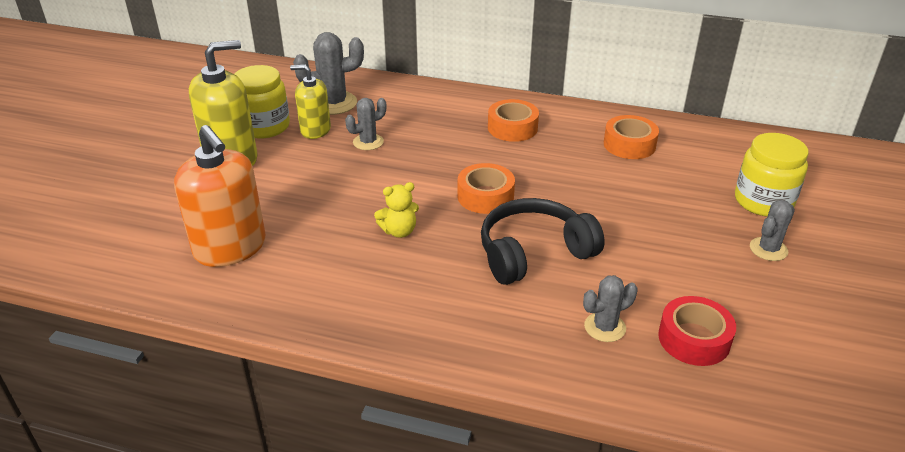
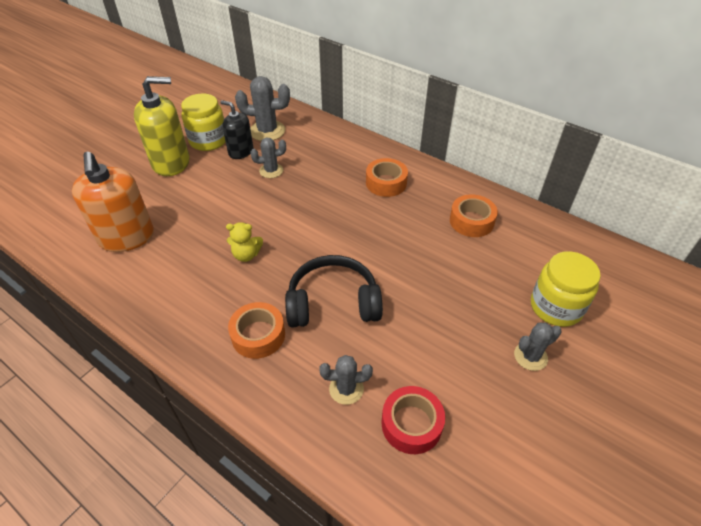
camera: 20 degrees right, 10 degrees up
yellow soap dispenser [290,64,331,139] -> black soap dispenser [220,100,253,159]
orange tape [457,163,515,214] -> orange tape moved to [228,302,285,359]

